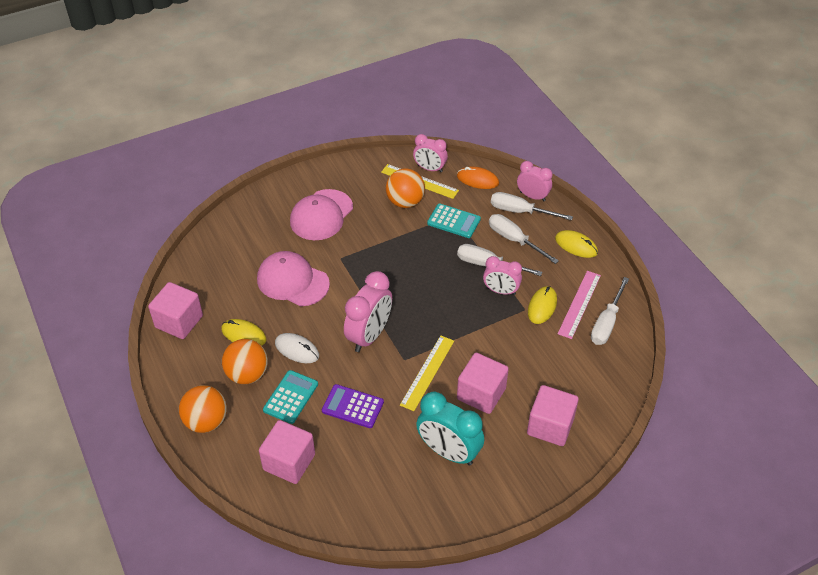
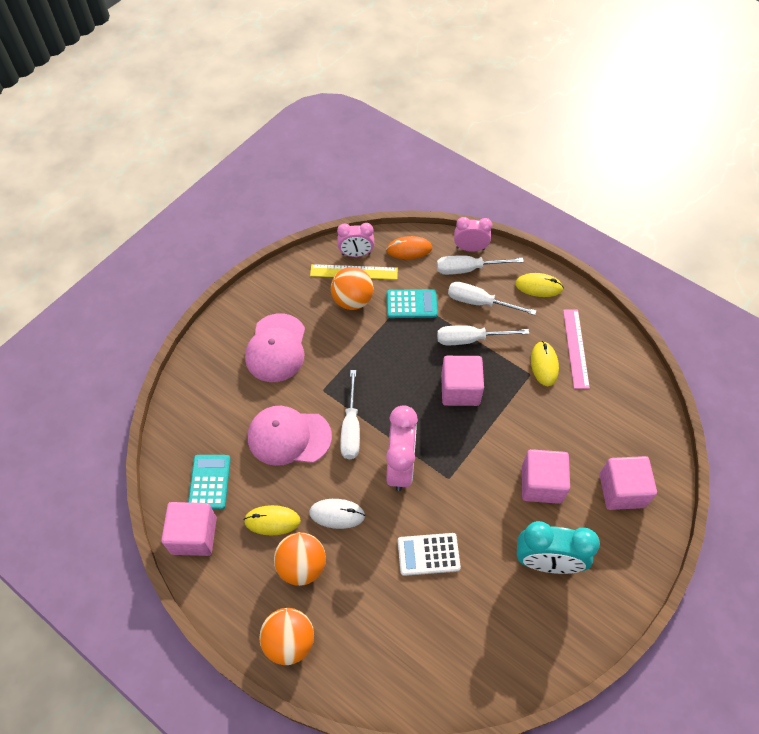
camera: 25 degrees left, 10 degrees up
pink cube [259,420,315,484] -> pink cube moved to [441,356,484,406]
turquoise calculator [263,370,318,424] -> turquoise calculator moved to [188,455,231,510]
purple calculator [322,384,384,428] -> white calculator [398,533,461,576]
yellow ruler [400,335,454,411] -> none
pink clock [483,256,522,295] -> none
white screwdriver [591,277,629,345] -> white screwdriver moved to [340,370,360,459]

